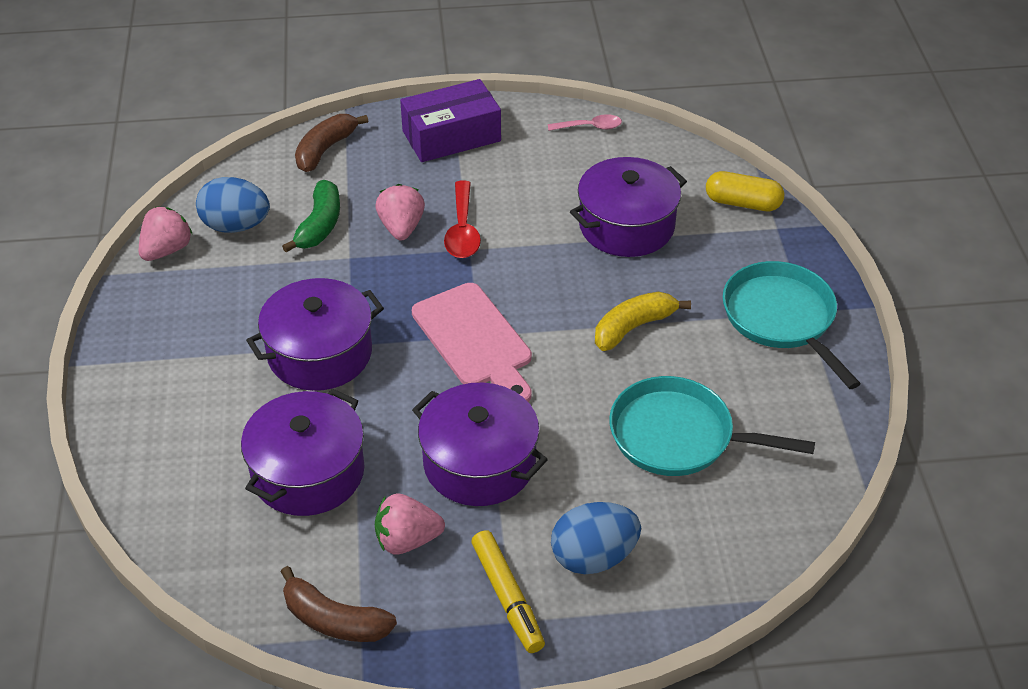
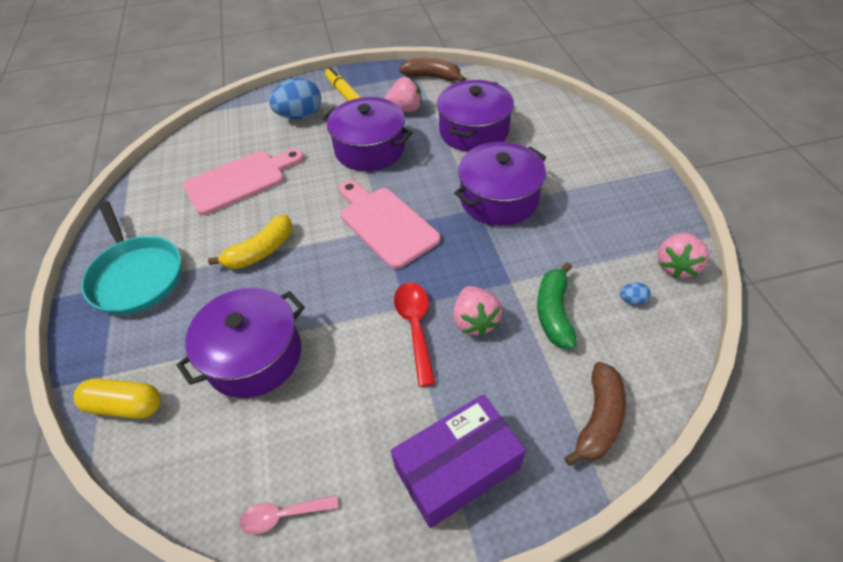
camera: 175 degrees right, 5 degrees up
blue egg [196,177,270,233] -> blue egg [620,283,651,305], size x0.42
turquoise pan [609,376,815,476] -> pink cutting board [183,149,304,215]

